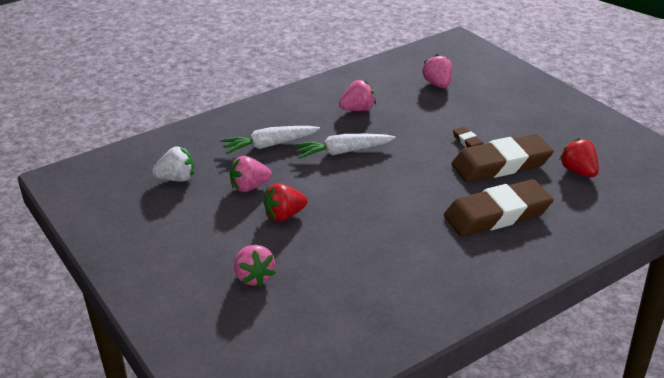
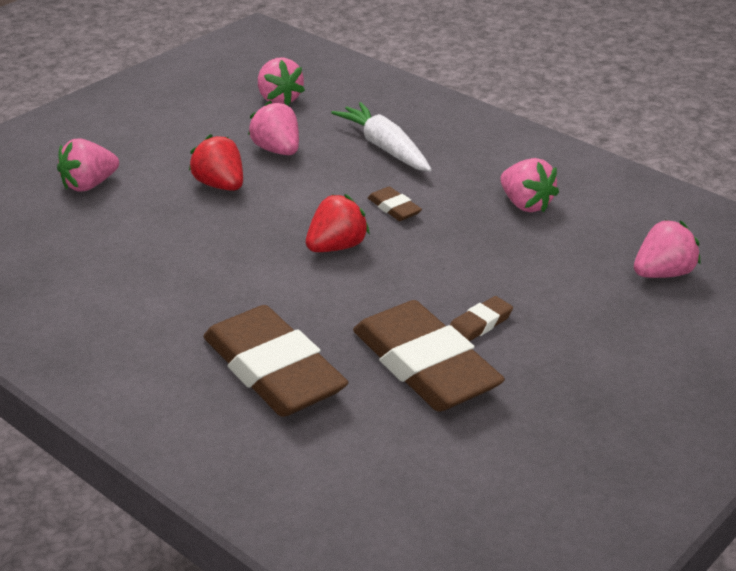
camera: 75 degrees right, 0 degrees up
white strawberry [152,147,194,182] -> pink strawberry [258,57,305,106]
white carrot [294,134,396,159] -> brown eraser [368,186,422,221]
red strawberry [559,138,599,177] -> red strawberry moved to [306,194,370,252]

